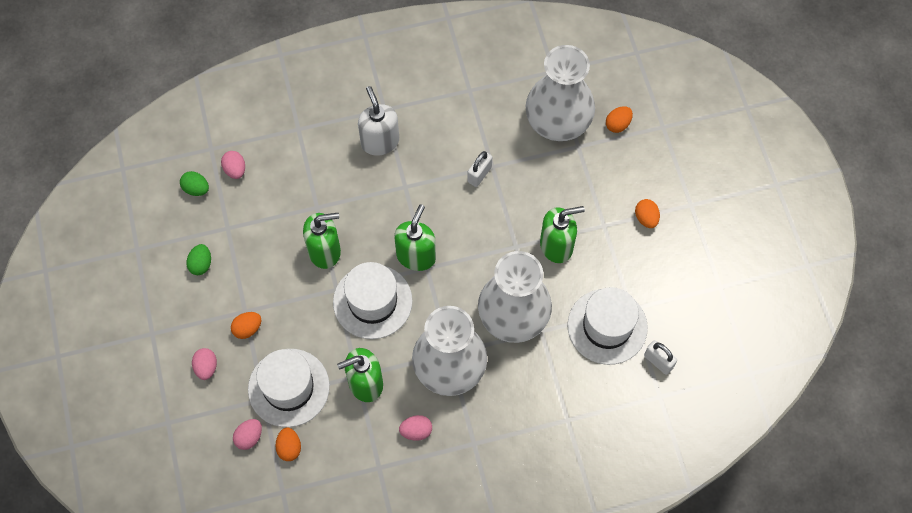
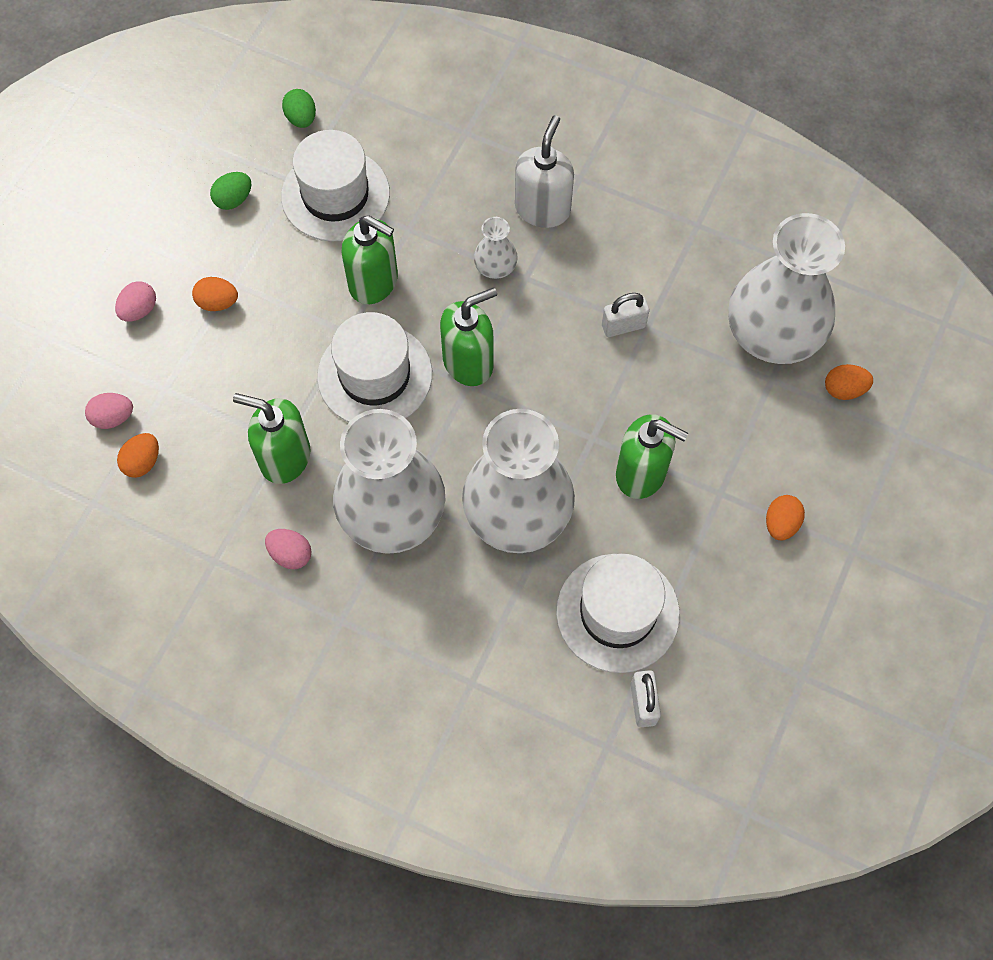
camera: 40 degrees right, 0 degrees up
pink egg [221,151,245,179] -> none
white hat [248,349,330,427] -> white hat moved to [281,130,390,242]
none -> white vase [474,217,518,279]

